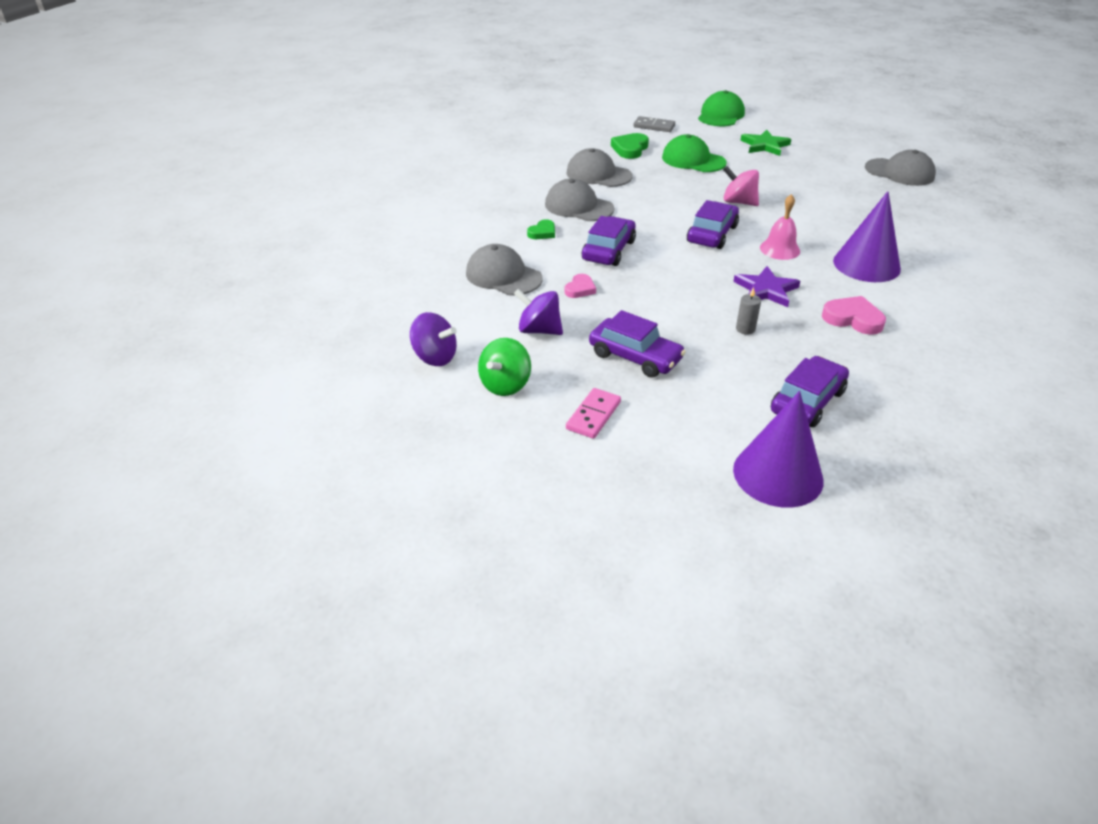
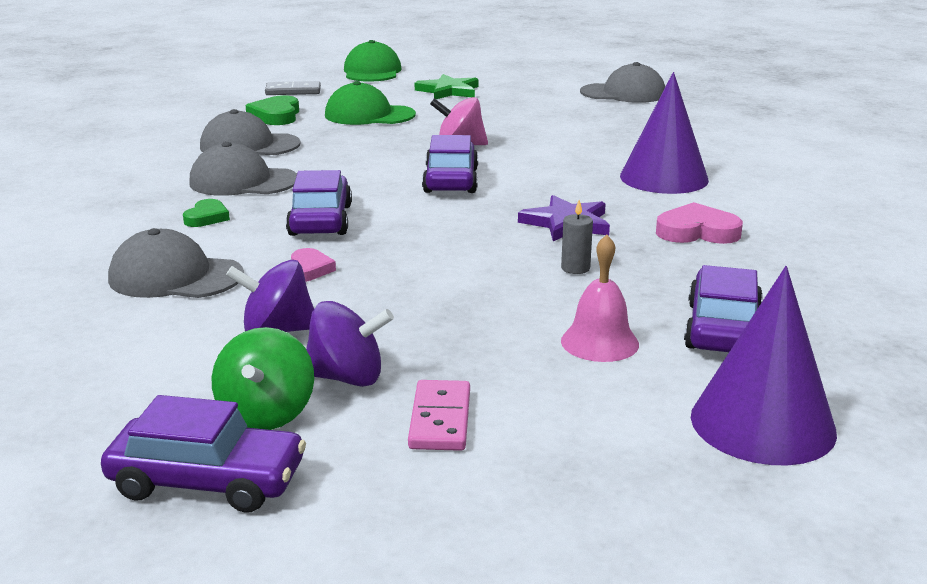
camera: 25 degrees left, 15 degrees down
purple spinning top [410,312,457,366] -> purple spinning top moved to [306,301,394,387]
purple car [589,310,686,378] -> purple car moved to [101,395,306,513]
pink bell [760,194,800,260] -> pink bell moved to [561,235,639,362]

